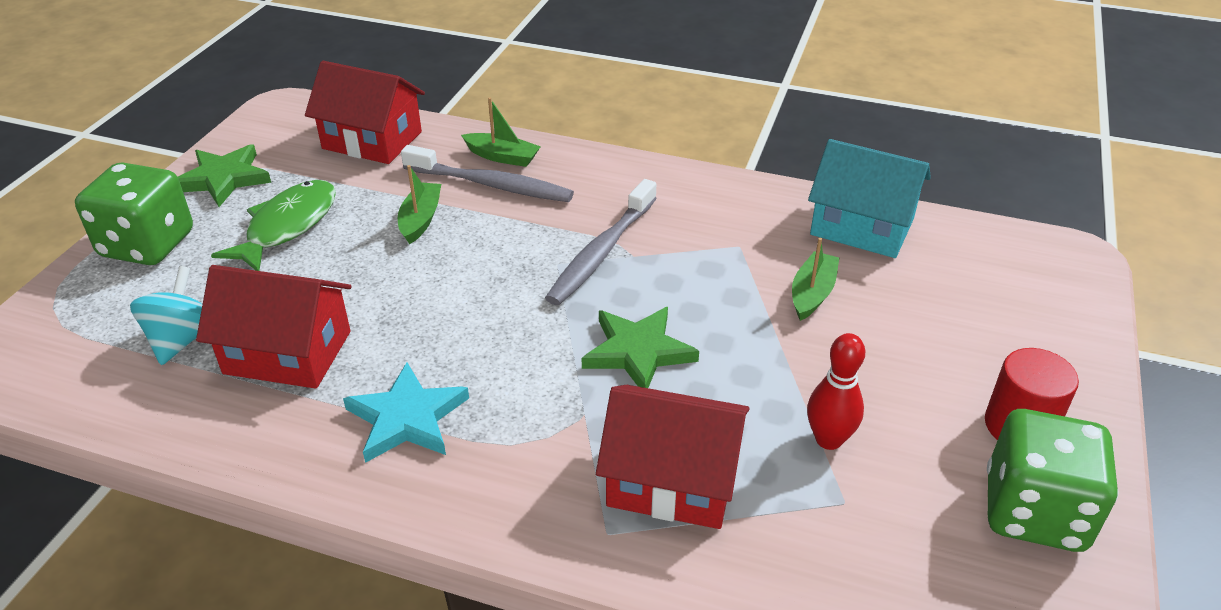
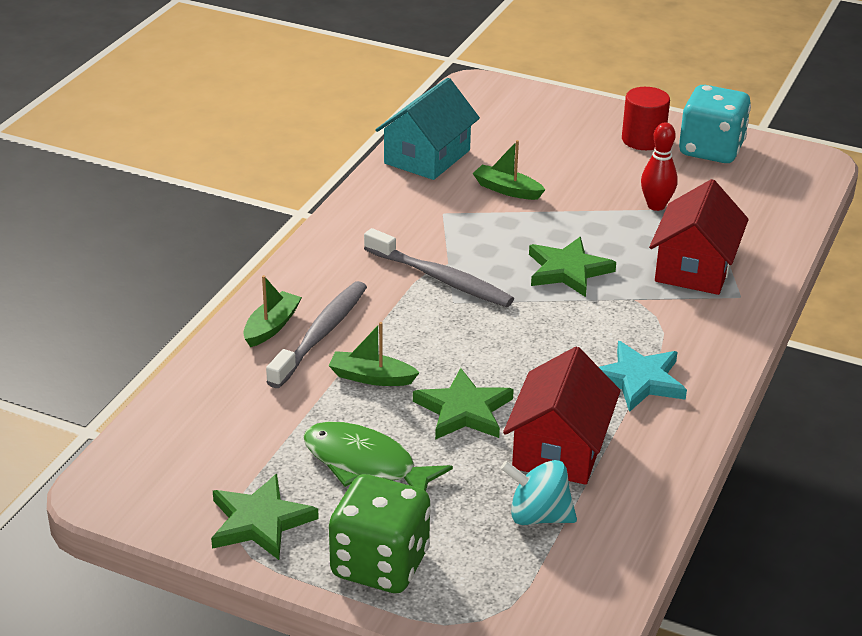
camera: 85 degrees left, 5 degrees down
red house [305,61,425,164] -> none
green dice [987,409,1119,552] -> turquoise dice [679,85,751,163]
none -> green star [413,368,514,440]

